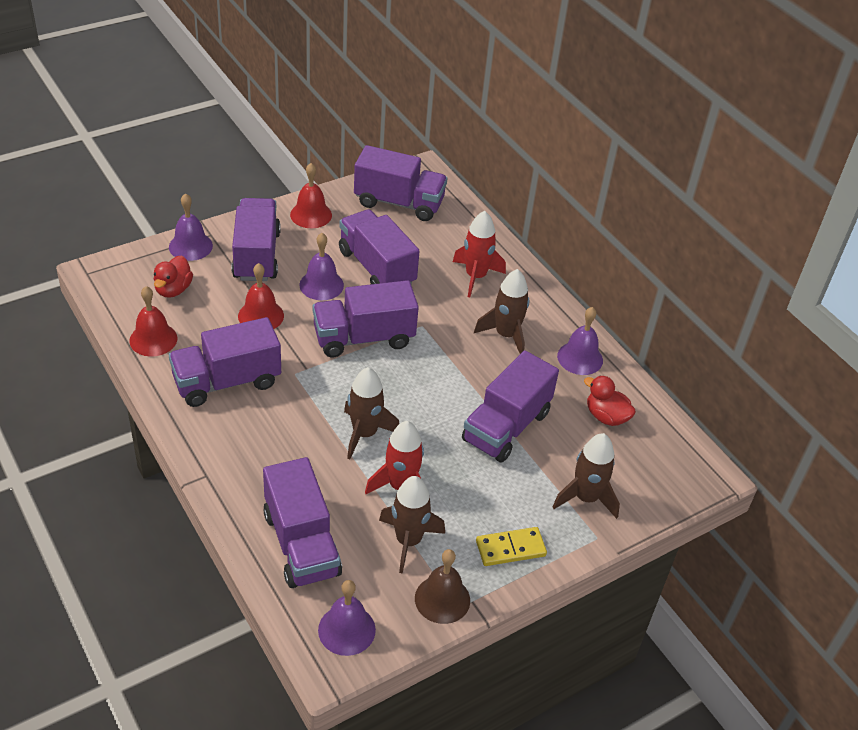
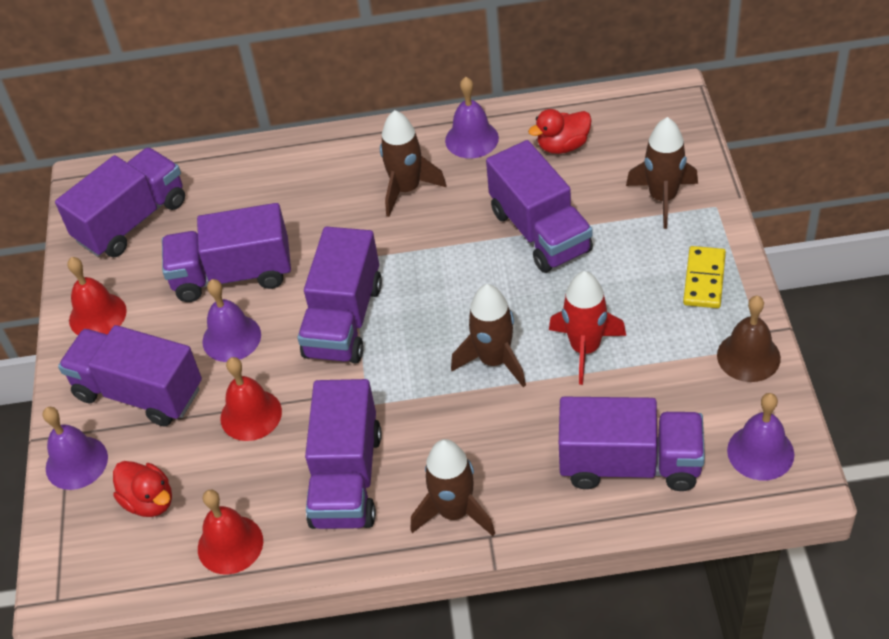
camera: 55 degrees left, 5 degrees up
brown rocket [379,476,445,574] -> brown rocket moved to [411,439,495,536]
red rocket [453,211,506,297] -> none

